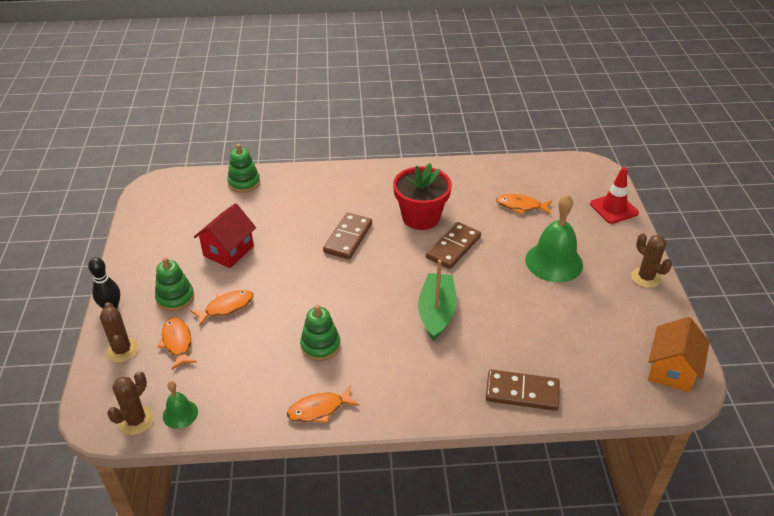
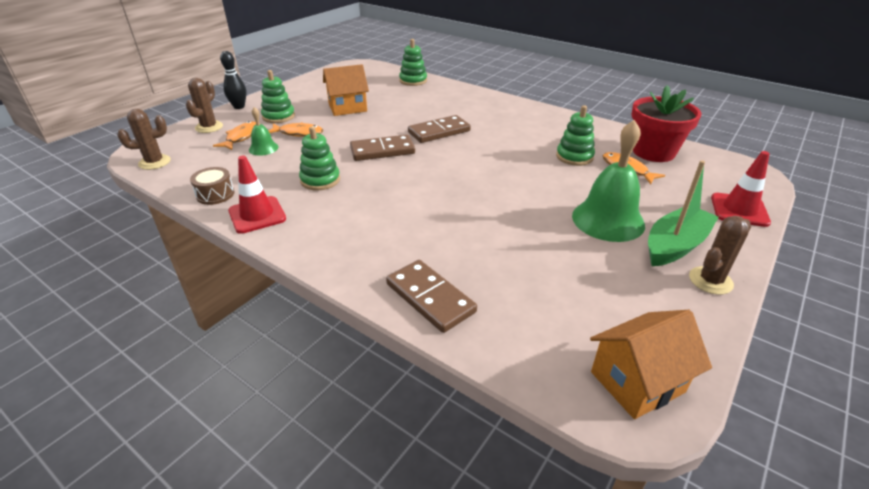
camera: 40 degrees right, 5 degrees down
green bell [163,381,198,429] -> green bell moved to [249,107,279,156]
red house [194,203,256,268] -> orange house [323,64,369,116]
orange fish [287,386,359,423] -> red traffic cone [228,156,286,234]
red flower pot [393,163,452,230] -> red flower pot moved to [631,85,702,162]
green boat [418,260,456,341] -> green boat moved to [648,160,718,266]
brown domino [426,222,481,269] -> brown domino moved to [350,135,415,161]
brown cactus [631,233,672,288] -> brown cactus turned 45 degrees clockwise [689,216,751,295]
none -> brown drum [190,167,235,205]
none -> green stacking toy [556,105,595,166]

